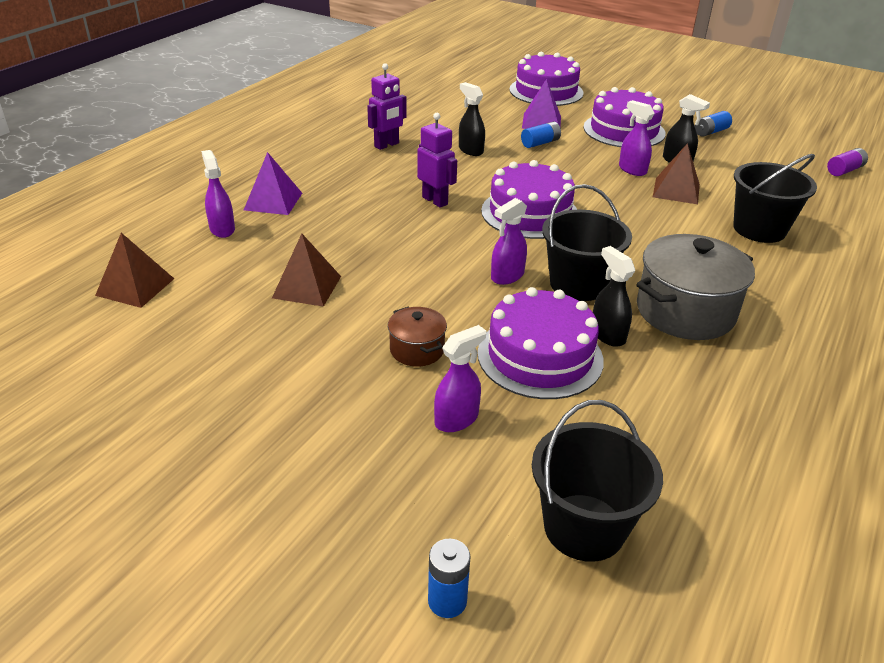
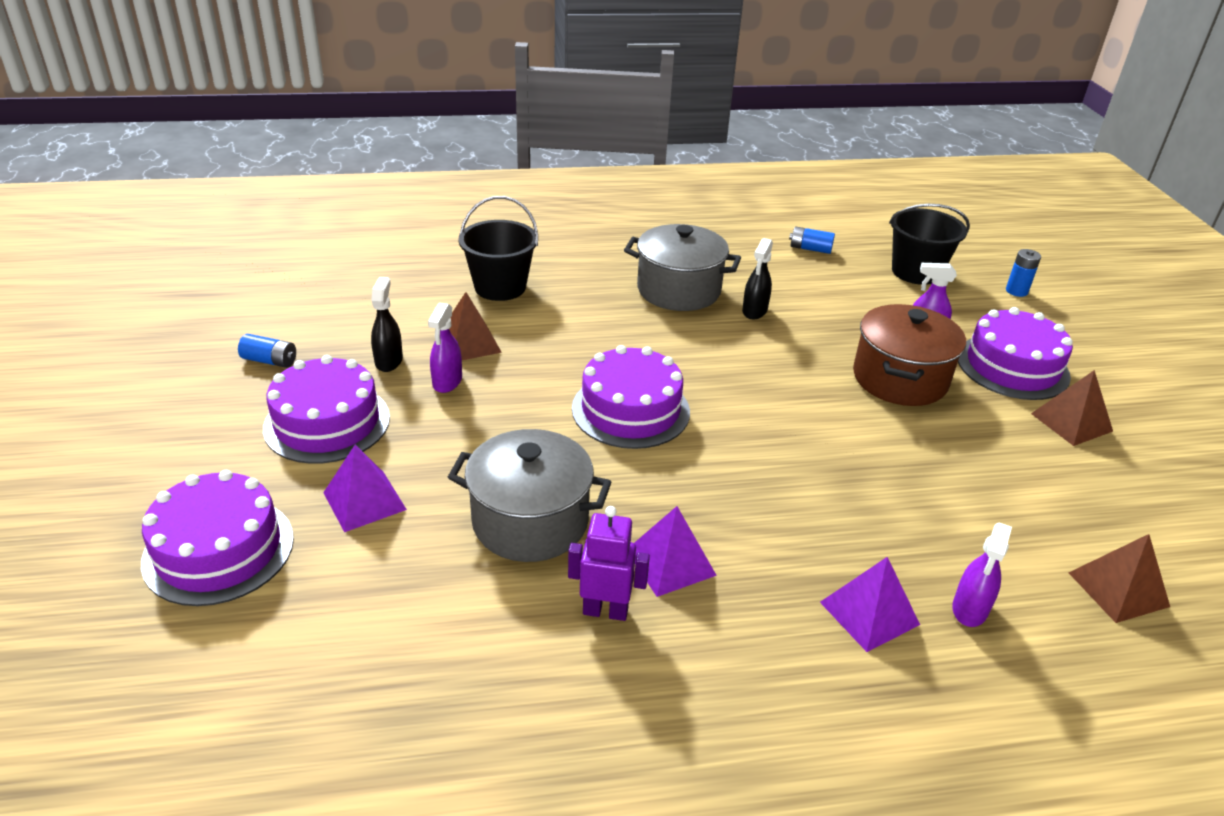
camera: 130 degrees left, 0 degrees up
brown pyramid [272,234,341,307] -> brown pyramid moved to [1031,370,1113,446]
brown pot [388,307,447,367] -> brown pot [853,304,966,406], size x1.94
purple robot [417,113,457,208] -> none
black spray bottle [459,82,485,156] -> grey pot [448,429,611,562]
purple cake [478,287,604,399] -> purple cake moved to [958,307,1073,400]
purple spray bottle [491,198,527,285] -> none
blue battery [521,122,561,148] -> blue battery moved to [789,226,835,254]
black bucket [542,184,632,301] -> none
purple battery [827,148,868,176] -> none
none -> purple pyramid [634,506,717,597]

